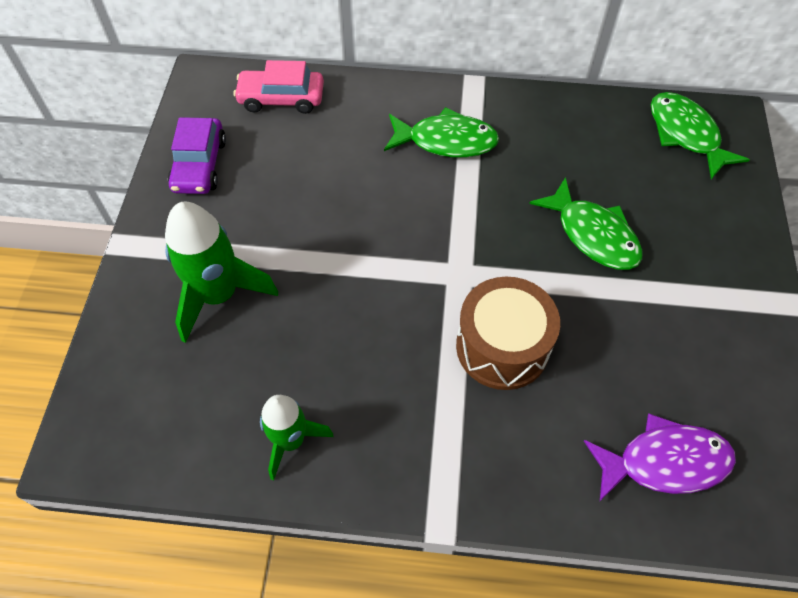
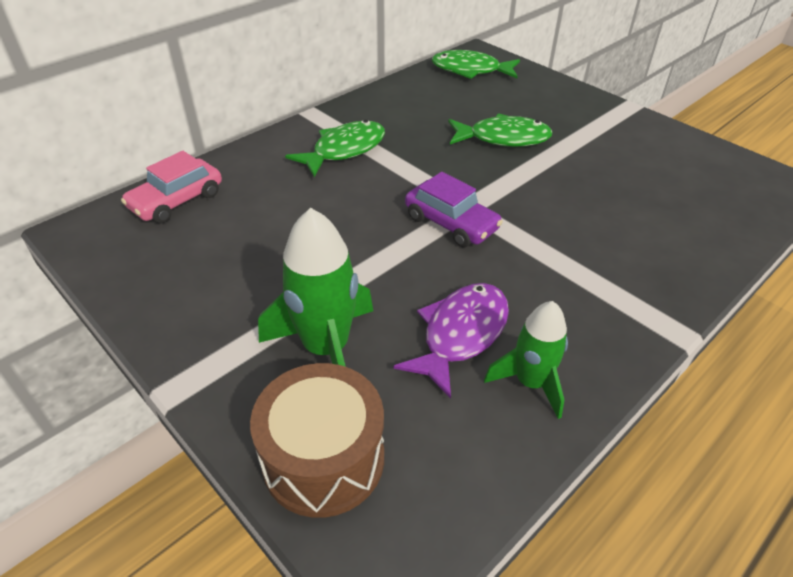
camera: 50 degrees left, 15 degrees down
purple car [168,117,226,194] -> purple car moved to [405,172,503,247]
brown drum [456,277,560,390] -> brown drum moved to [250,363,384,518]
purple fish [584,414,736,501] -> purple fish moved to [394,283,509,399]

